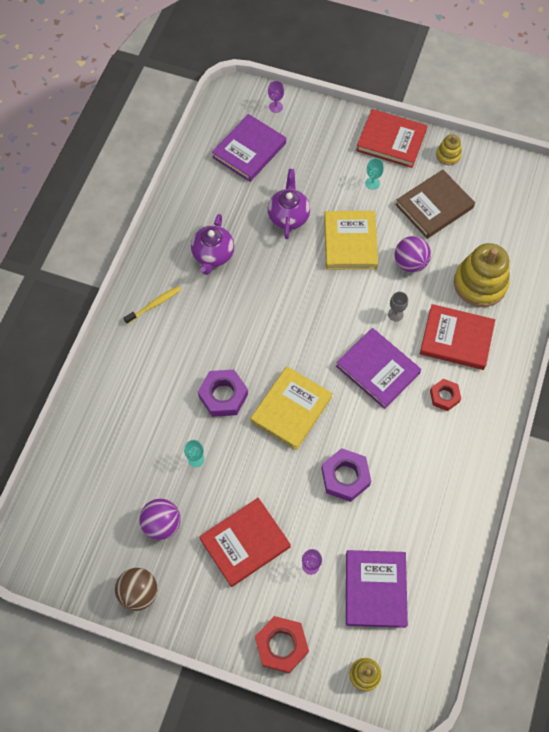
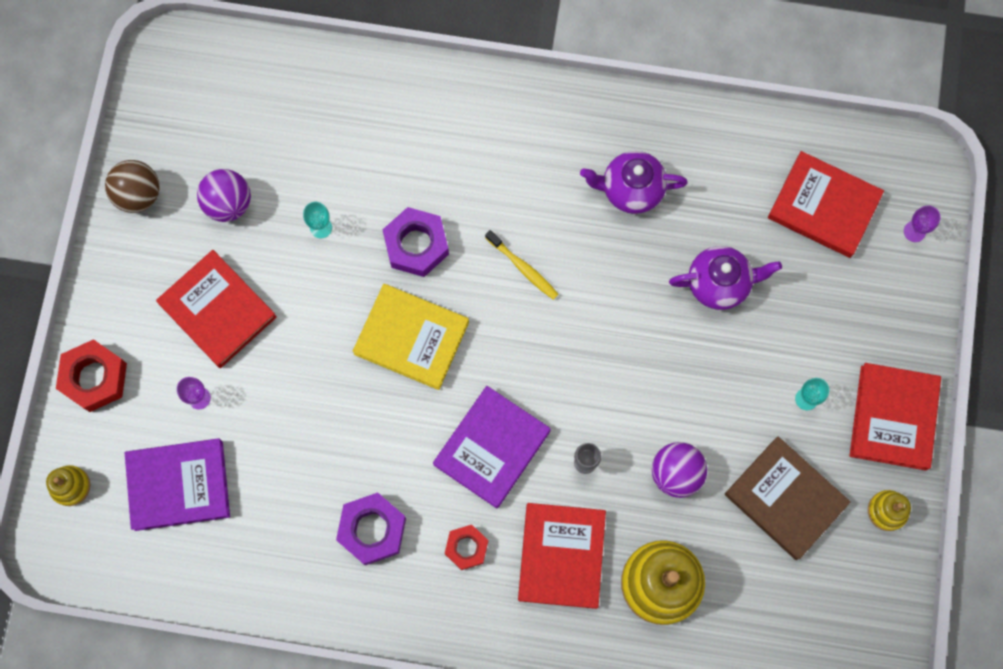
camera: 80 degrees right, 10 degrees up
yellow toothbrush [124,286,181,324] -> yellow toothbrush moved to [485,230,559,300]
purple book [212,114,286,182] -> red book [768,151,884,258]
purple nut [321,448,371,502] -> purple nut moved to [336,492,406,566]
yellow book [324,211,378,269] -> none

